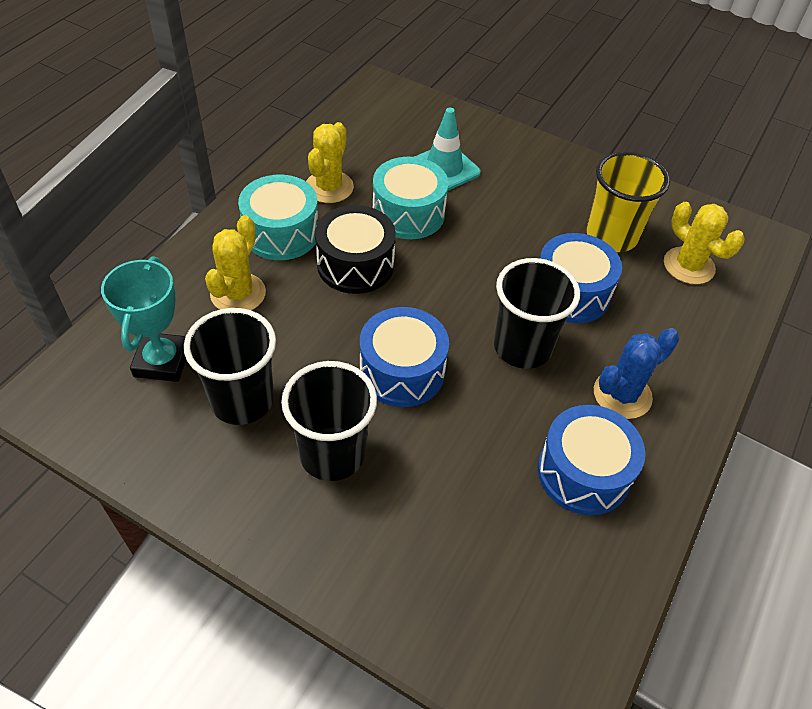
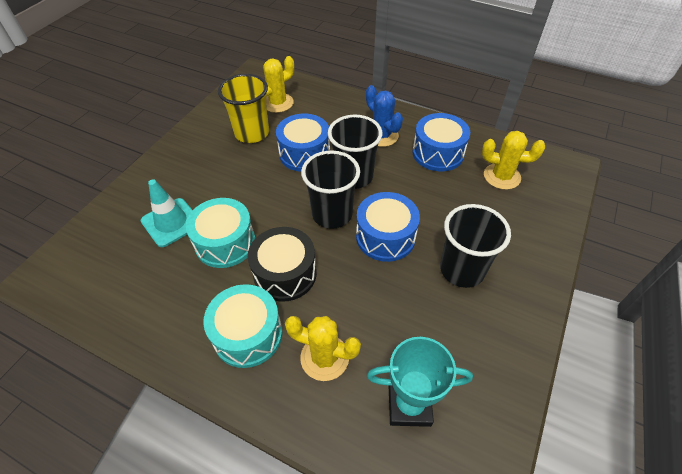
camera: 90 degrees left, 0 degrees up
black cup [184,308,276,425] -> black cup moved to [301,150,360,229]
yellow cactus [306,122,354,203] -> yellow cactus moved to [482,131,545,190]

